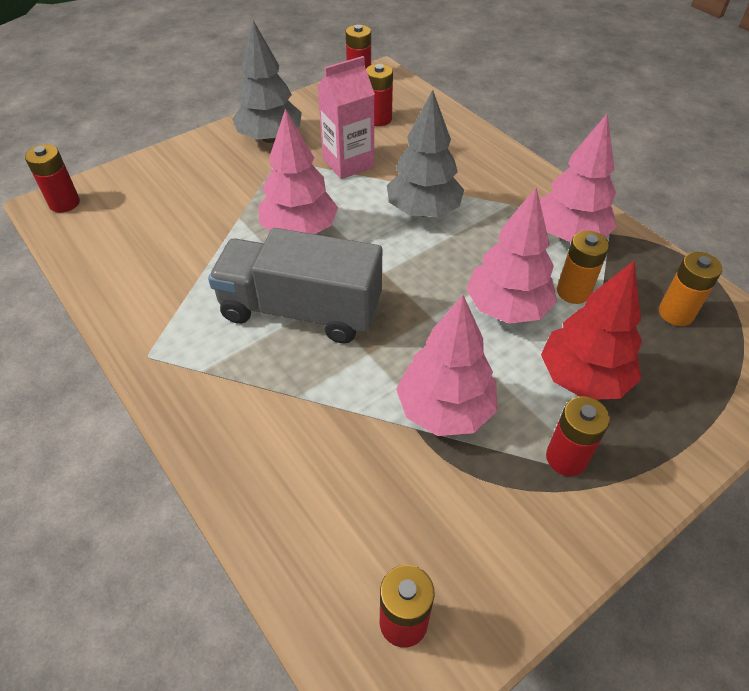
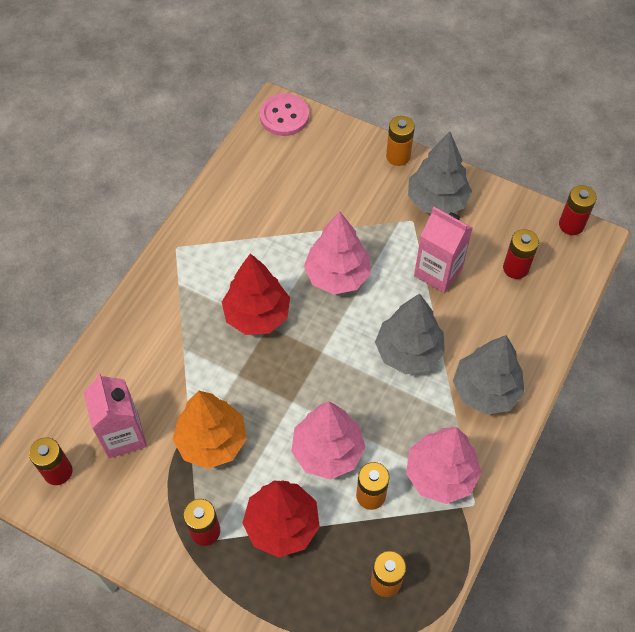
camera: 65 degrees right, 10 degrees up
red battery [25,144,80,213] -> pink button [260,93,309,136]
grey truck [208,228,382,344] -> red tree [222,253,290,335]
pink tree [396,295,498,436] -> orange tree [173,391,247,469]
none -> pink carton [83,372,147,458]
none -> orange battery [386,116,415,166]
none -> grey tree [453,335,525,415]

